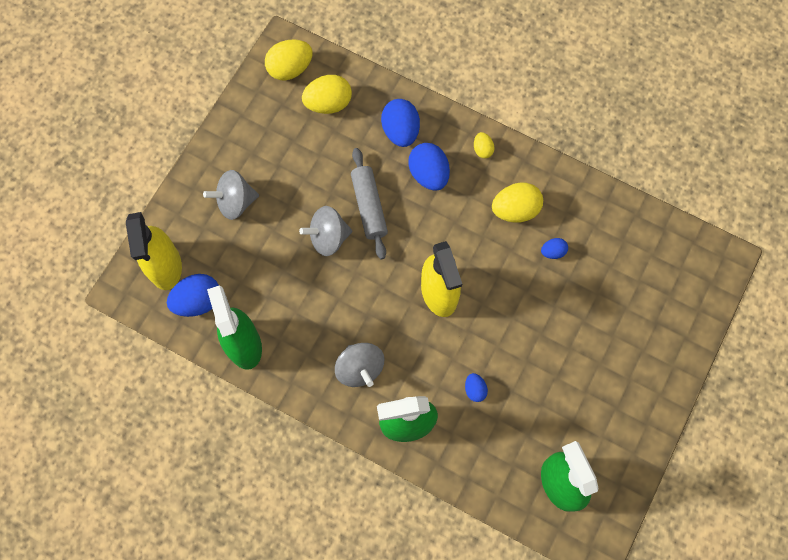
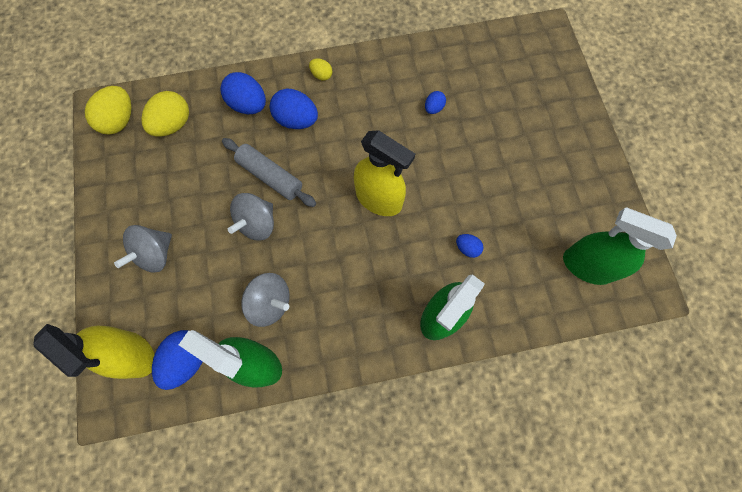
camera: 40 degrees left, 0 degrees up
grey spinning top [335,343,384,387] -> grey spinning top moved to [241,273,289,327]
yellow egg [492,182,543,223] -> none

